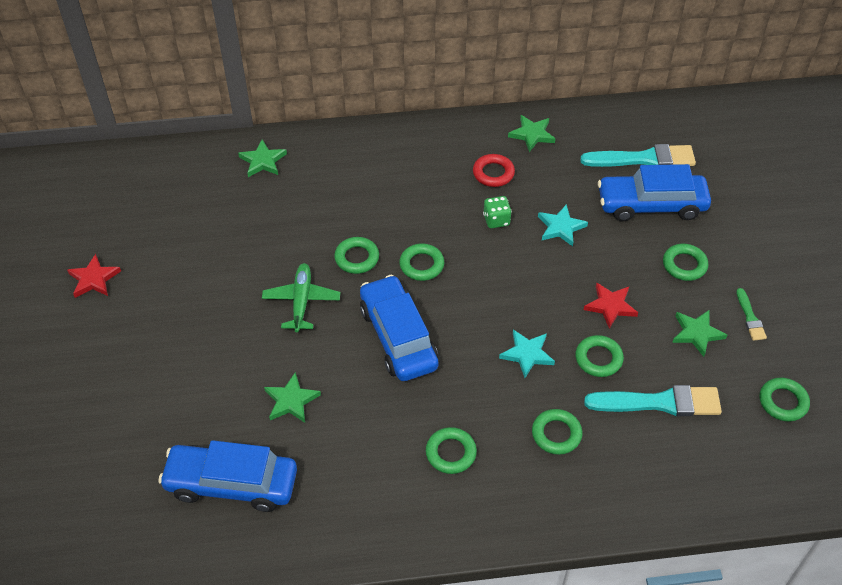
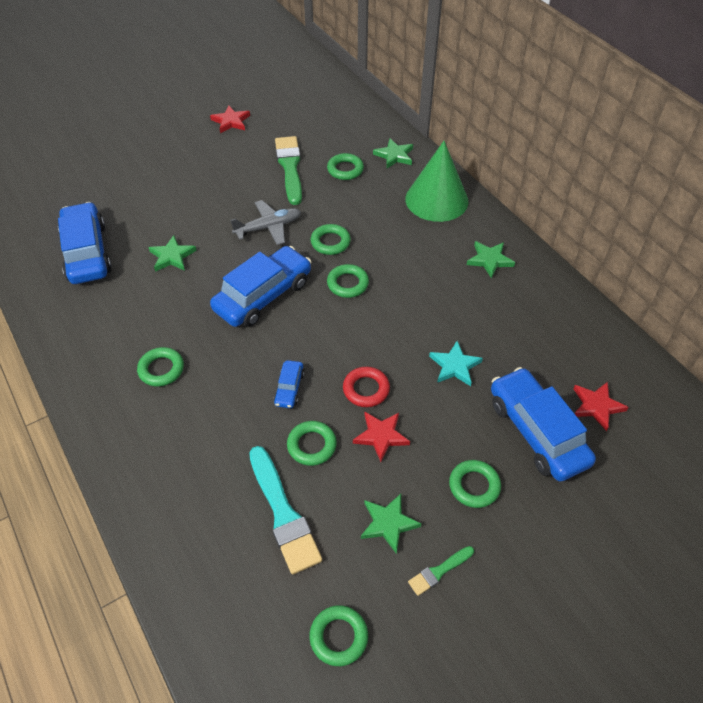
camera: 65 degrees right, 0 degrees up
green plane [262,263,340,332] -> grey plane [230,200,301,245]
red ring [473,154,515,187] -> red ring moved to [343,367,390,407]
green dice [483,196,512,228] -> none
turquoise star [499,330,555,378] -> blue car [274,360,305,408]
green star [508,115,555,152] -> green star moved to [467,241,515,278]
green ring [532,409,582,455] -> green ring moved to [327,153,364,180]
turquoise brush [580,144,696,167] -> red star [573,382,629,431]
none -> green brush [275,136,302,205]
none -> green cone [405,141,469,222]

